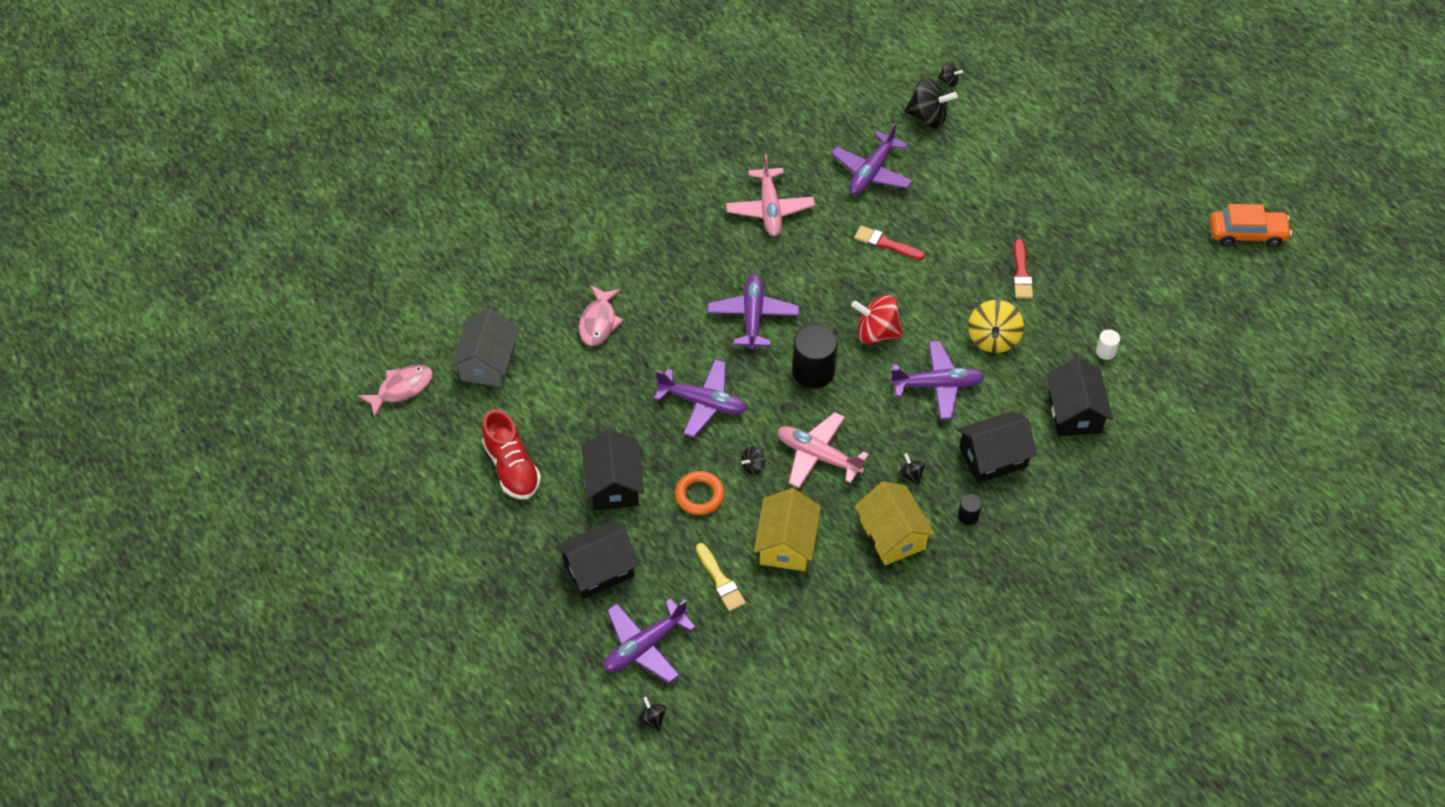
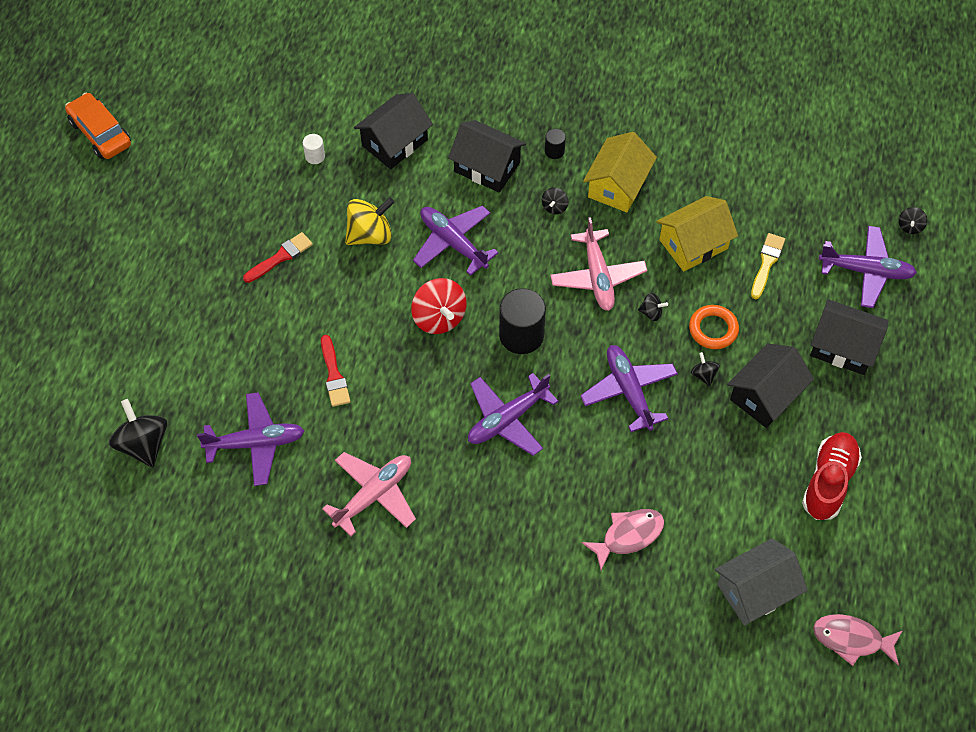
camera: 130 degrees left, 5 degrees up
black spinning top [938,62,963,87] -> black spinning top moved to [691,352,720,386]

